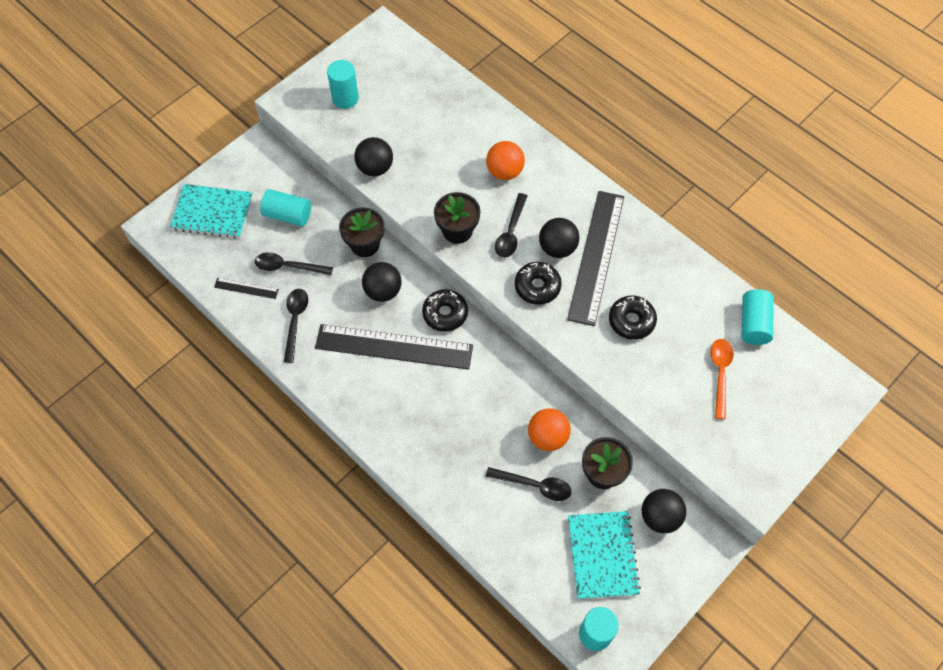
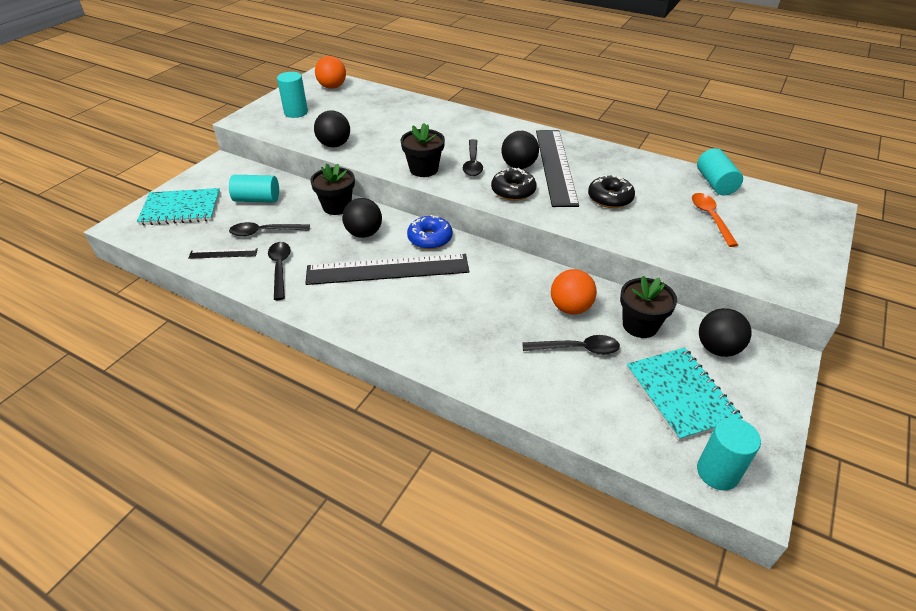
camera: 15 degrees left, 20 degrees down
black donut [422,289,468,332] -> blue donut [407,215,453,249]
orange ball [486,141,525,180] -> orange ball moved to [315,56,346,89]

